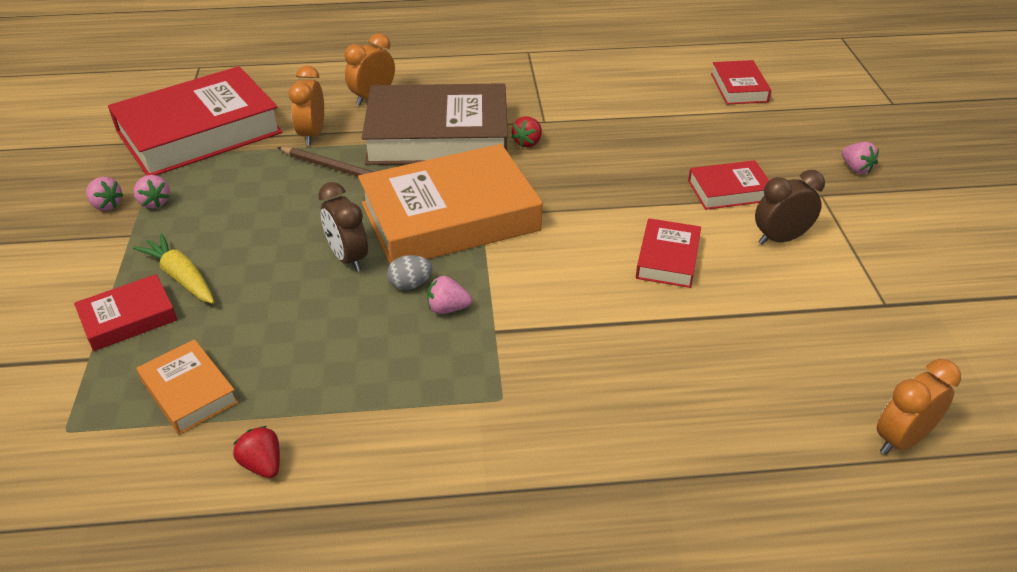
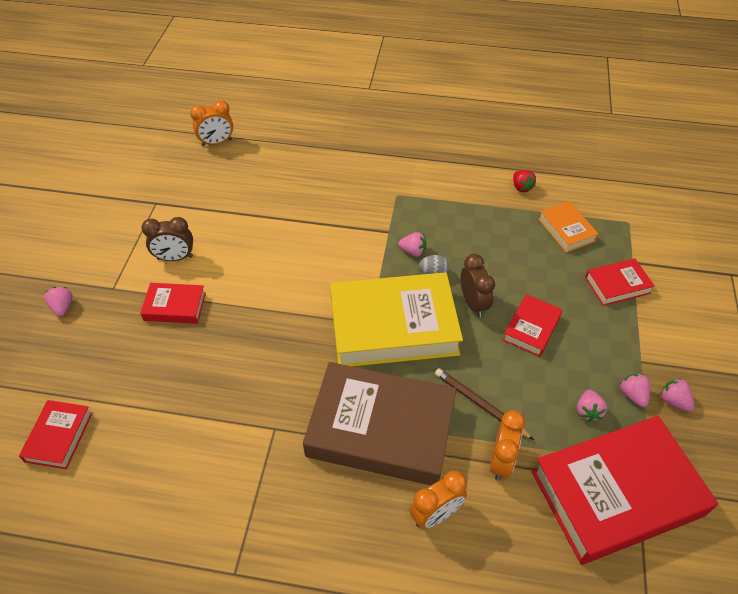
camera: 165 degrees left, 10 degrees up
yellow carrot [133,233,214,304] -> none
orange book [358,144,543,264] -> yellow book [330,272,463,366]
red strawberry [512,116,542,147] -> none
red book [636,218,701,288] -> red book moved to [503,294,563,357]
none -> pink strawberry [577,390,607,422]

